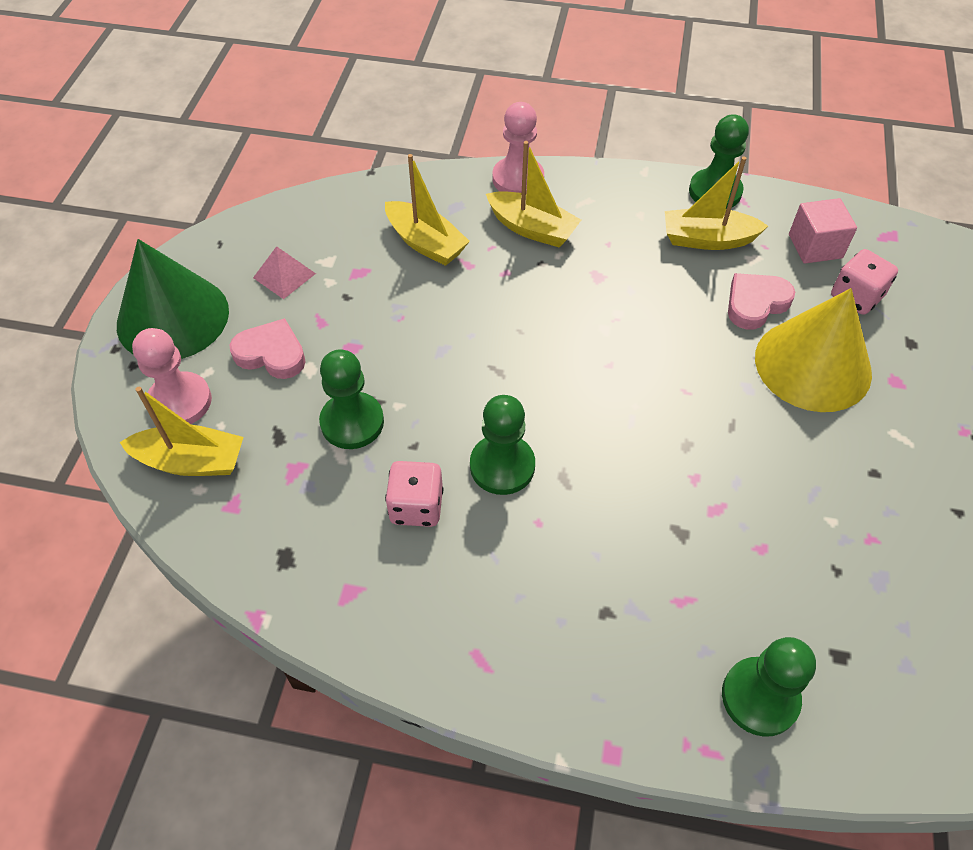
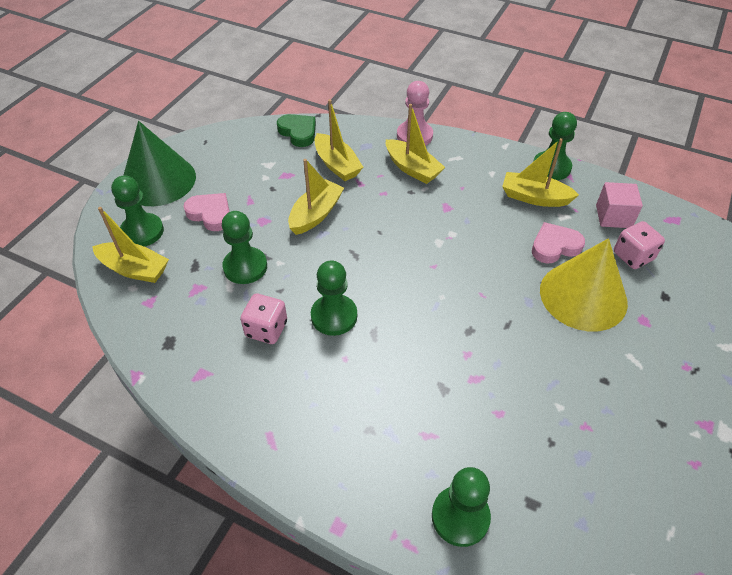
camera: 15 degrees right, 5 degrees down
pink pawn [132,328,212,424] -> green pawn [111,175,164,247]
pink pyramid [253,246,316,299] -> none
none -> green heart [277,114,316,147]
none -> yellow boat [288,159,344,235]

